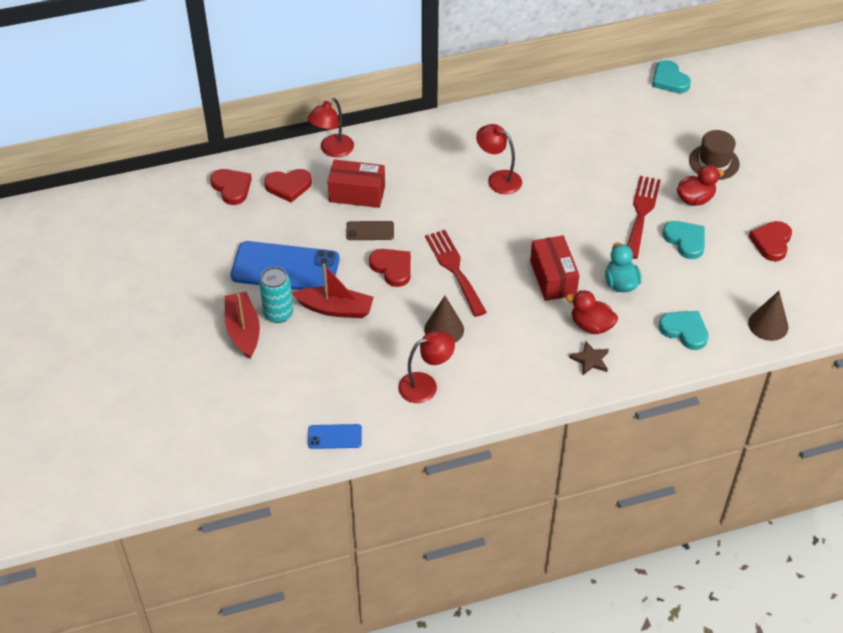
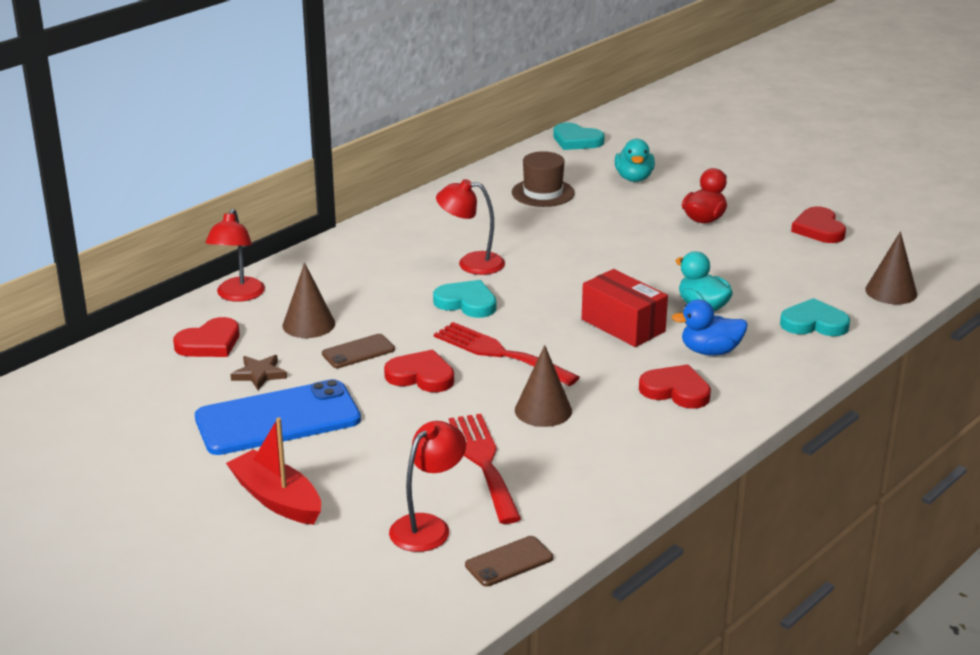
camera: 30 degrees left, 20 degrees down
red heart [210,169,252,205] -> red heart moved to [639,364,711,409]
turquoise can [259,267,293,323] -> none
red boat [292,263,374,318] -> none
blue phone [308,424,362,449] -> brown phone [465,536,553,587]
red box [328,159,385,208] -> brown cone [283,263,335,338]
red lamp [398,331,455,403] -> red lamp moved to [389,421,466,552]
red duck [566,290,618,334] -> blue duck [672,299,747,356]
brown star [569,341,609,375] -> brown star moved to [230,355,287,390]
red fork [628,176,661,259] -> red fork moved to [449,414,521,524]
turquoise heart [663,221,705,259] -> turquoise heart moved to [433,280,496,318]
brown hat [689,130,740,180] -> brown hat moved to [512,151,575,207]
none -> turquoise duck [615,139,655,182]

